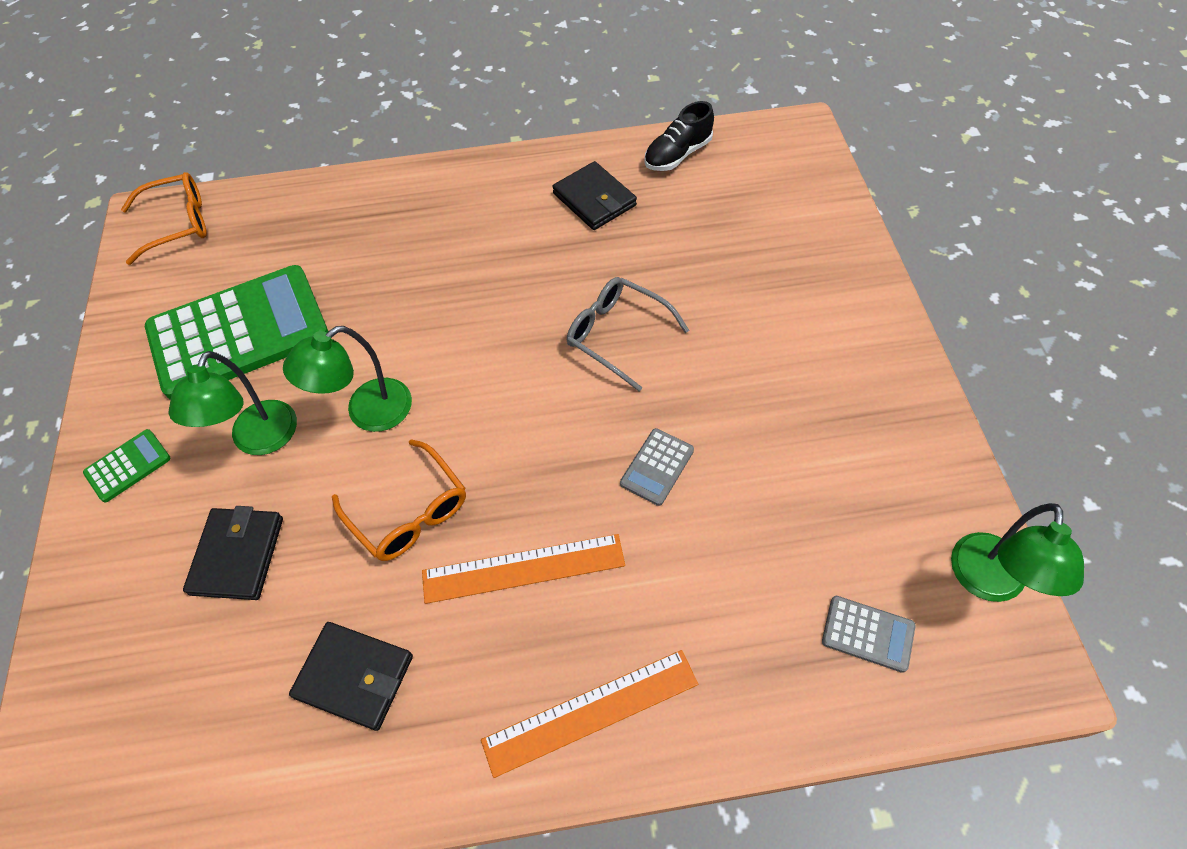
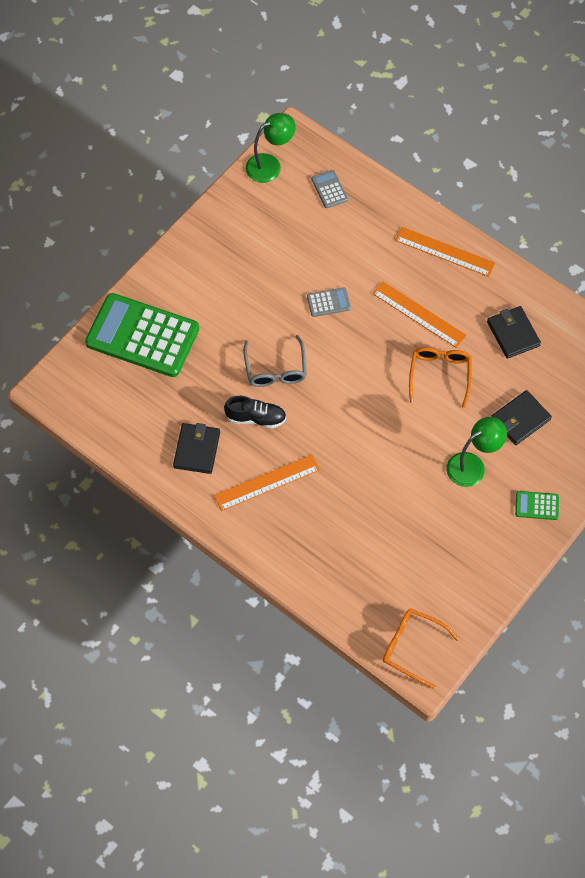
camera: 135 degrees left, 5 degrees up
green calculator [145,265,329,400] -> green calculator moved to [85,293,199,377]
green lamp [283,326,412,432] -> none
black shoe [644,101,714,171] -> black shoe moved to [224,396,286,428]
none -> orange ruler [214,455,320,511]

